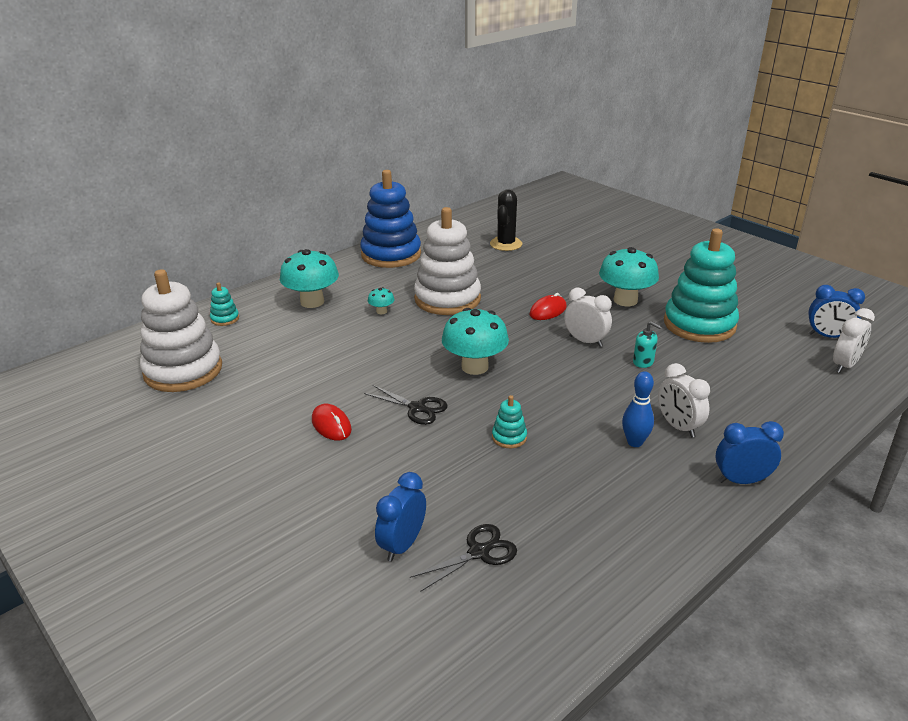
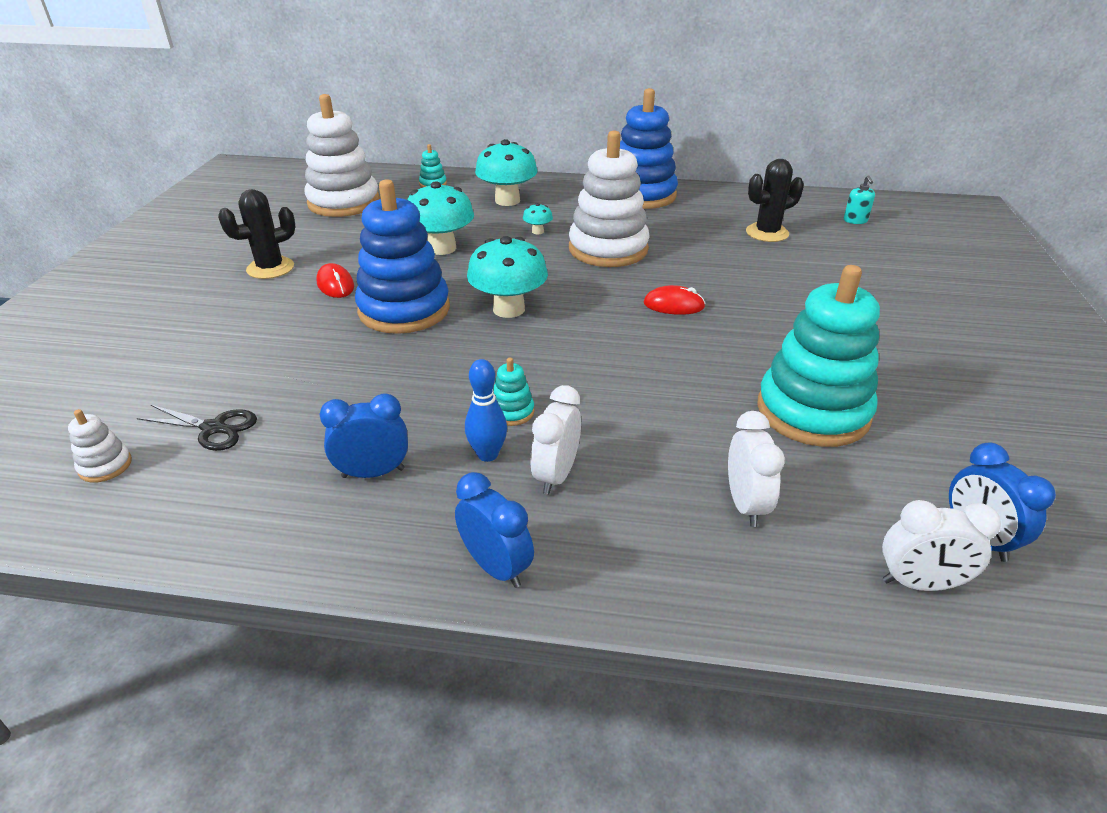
camera: 50 degrees right, 5 degrees up
red mouse [312,404,352,440] -> red mouse turned 45 degrees counterclockwise [316,263,354,298]
black scissors [364,385,448,425] -> blue stacking toy [355,180,450,334]
blue clock [375,472,426,561] -> blue clock moved to [320,393,408,478]
turquoise stacking toy [492,395,527,448] -> turquoise stacking toy moved to [493,358,534,426]
white clock [564,287,612,347] -> white clock moved to [728,411,785,527]
turquoise mushroom [599,247,659,306] -> turquoise mushroom moved to [407,181,474,255]
turquoise soap dispenser [633,321,661,368] -> turquoise soap dispenser moved to [844,175,875,224]
none -> white stacking toy [68,409,132,483]
none -> black cactus [218,189,295,279]

